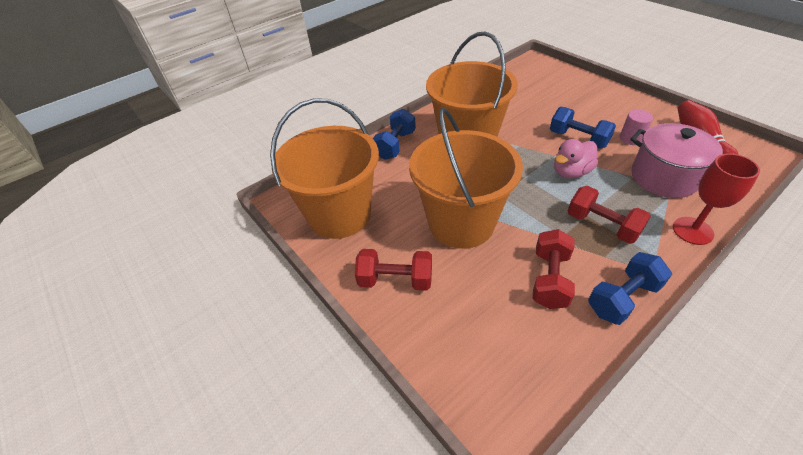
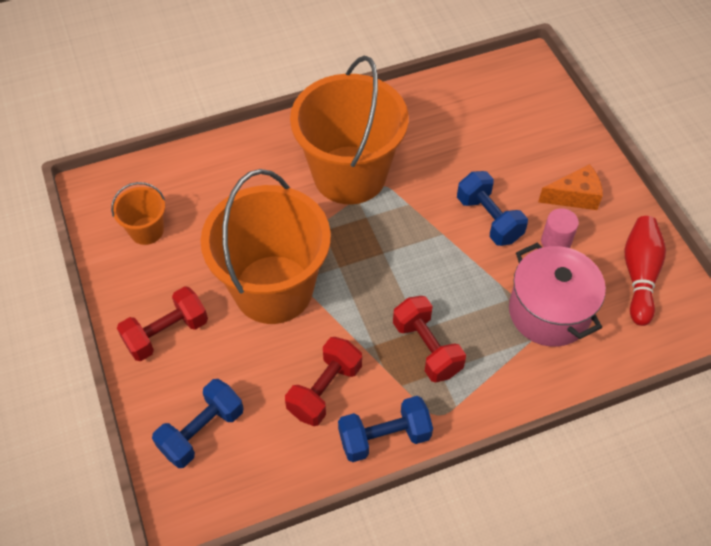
camera: 15 degrees right, 10 degrees up
orange bucket [270,98,379,239] -> orange bucket [111,182,165,245], size x0.44
red dumbbell [355,249,432,291] -> red dumbbell turned 60 degrees counterclockwise [117,286,208,361]
blue dumbbell [373,108,416,160] -> blue dumbbell moved to [152,379,243,468]
pink duck [554,139,598,179] -> none
red goblet [673,154,760,245] -> none
none -> orange cheese [538,164,603,210]

